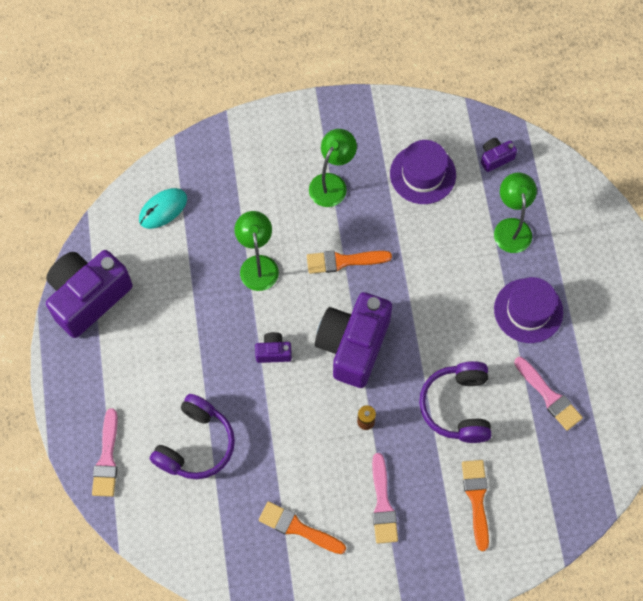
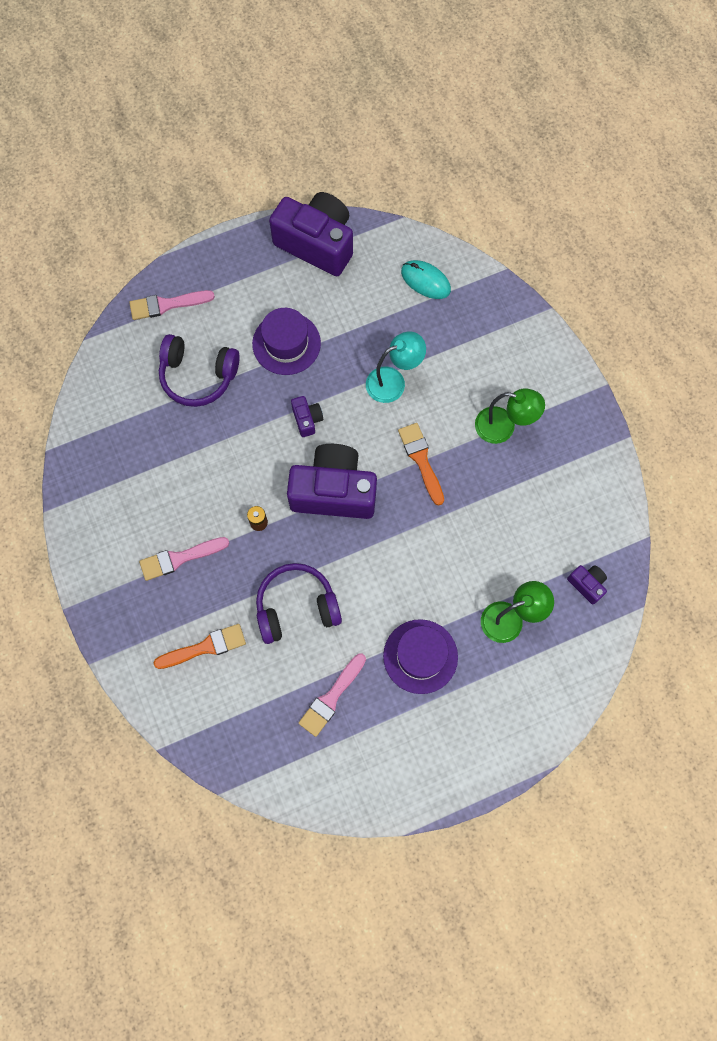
camera: 75 degrees right, 5 degrees up
green lamp [234,211,279,291] -> turquoise lamp [366,332,426,403]
orange brush [259,501,346,554] -> none
purple hat [390,140,456,204] -> purple hat moved to [252,308,321,375]

